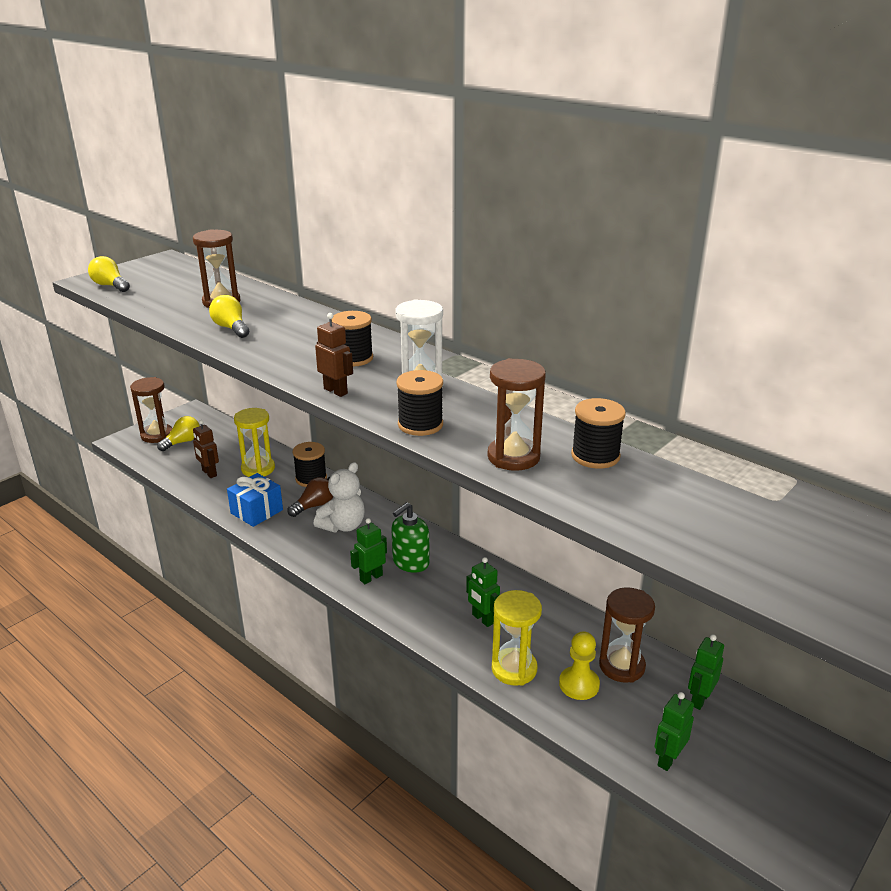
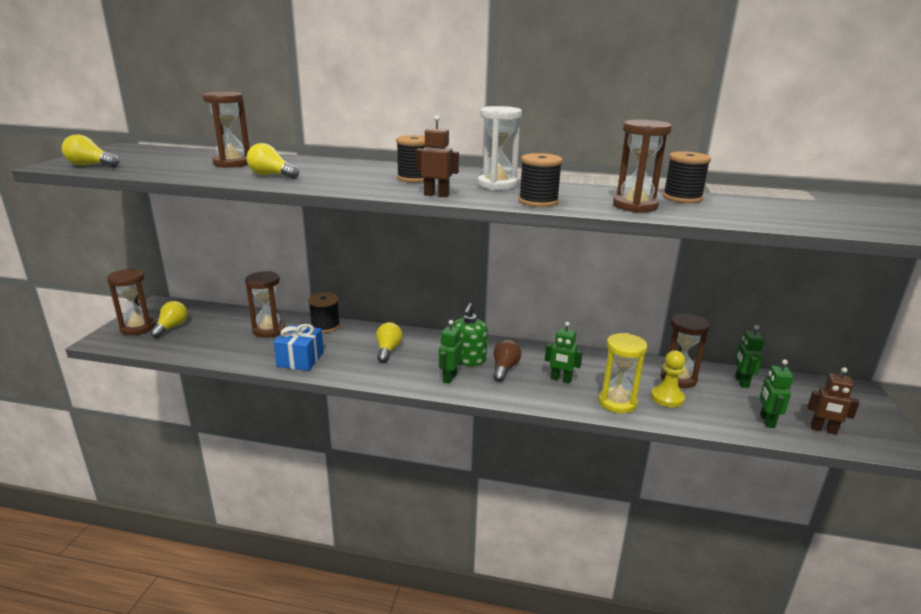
camera: 30 degrees left, 5 degrees down
brown robot [193,420,219,478] -> brown robot moved to [807,367,860,435]
yellow hourglass [234,408,275,477] -> brown hourglass [245,271,285,338]
brown light bulb [288,477,333,517] -> brown light bulb moved to [493,340,521,382]
white teddy bear [314,462,365,532] -> yellow light bulb [376,322,403,363]

